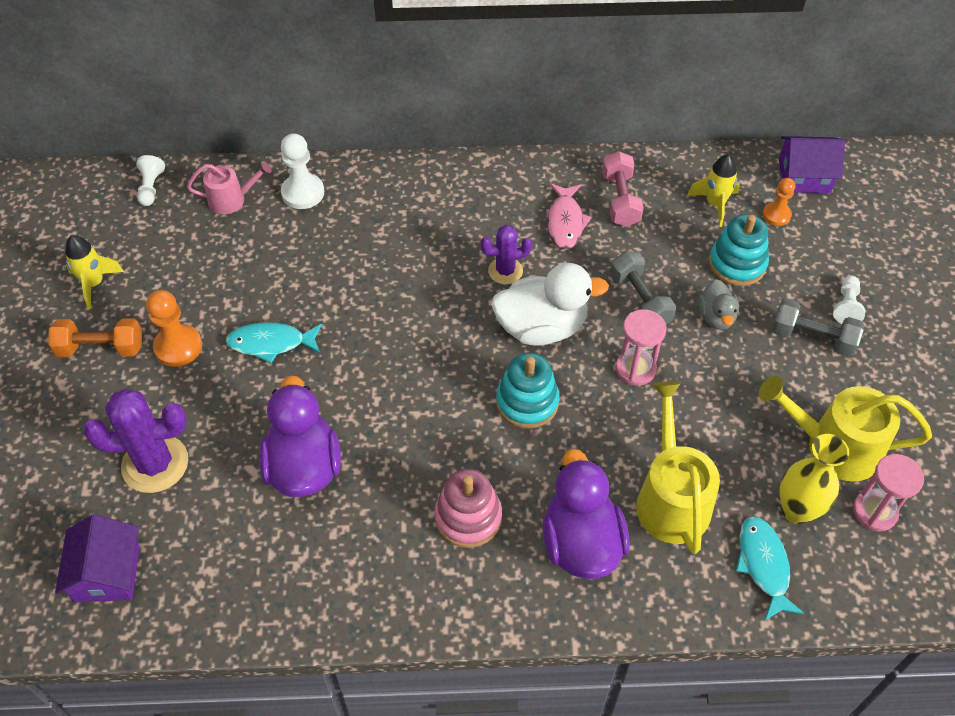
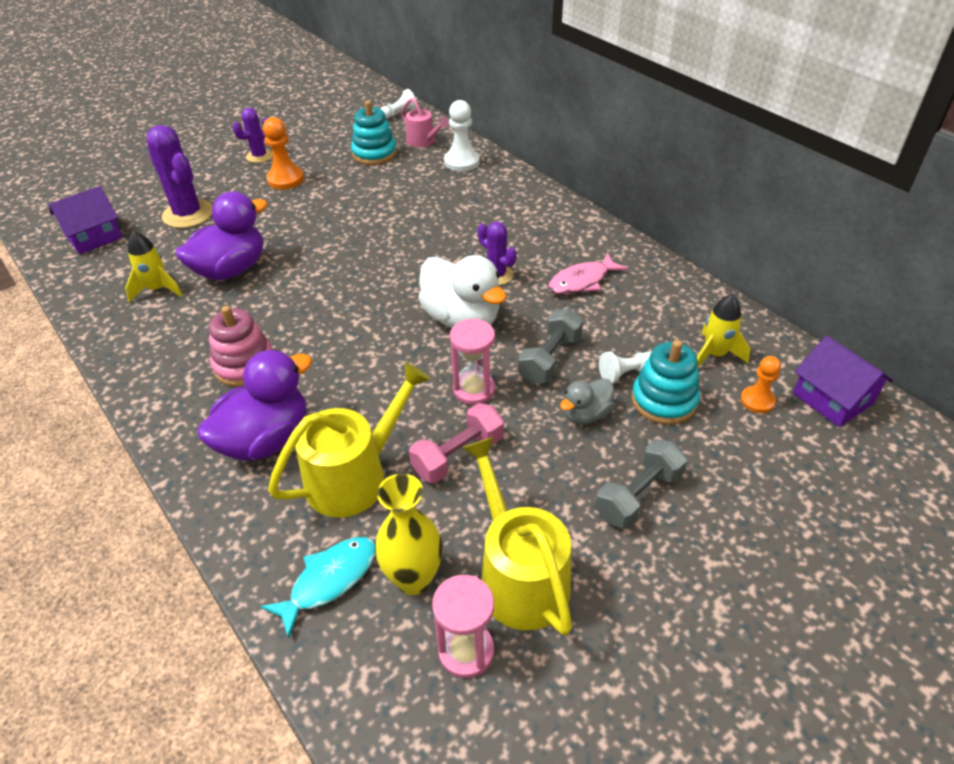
camera: 55 degrees right, 10 degrees down
orange dumbbell [48,318,142,357] -> purple cactus [232,108,273,163]
yellow rocket [65,235,124,309] -> yellow rocket moved to [125,231,183,302]
turquoise fish [226,322,322,364] -> none
turquoise stacking toy [496,353,559,429] -> turquoise stacking toy moved to [351,101,397,165]
pink dumbbell [602,151,643,227] -> pink dumbbell moved to [409,403,504,483]
grey dumbbell [772,298,864,357] -> grey dumbbell turned 60 degrees clockwise [595,439,687,529]
white pawn [833,276,865,324] -> white pawn moved to [599,352,651,384]

